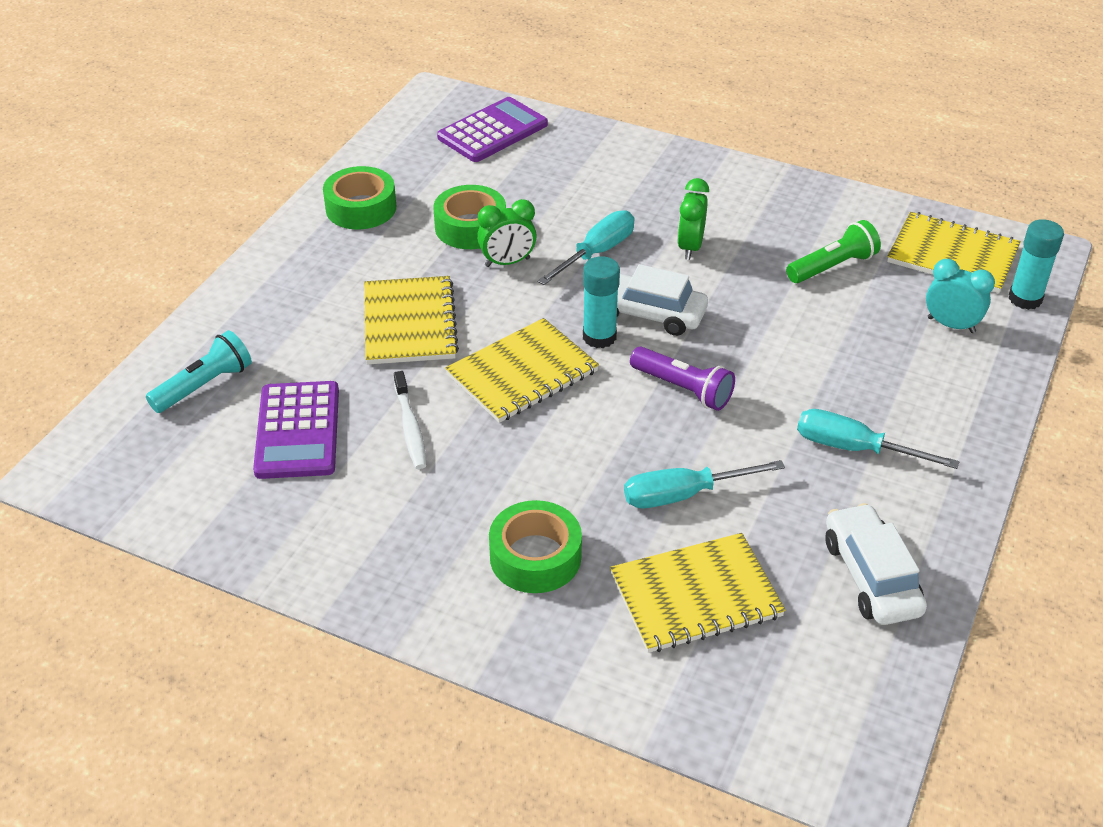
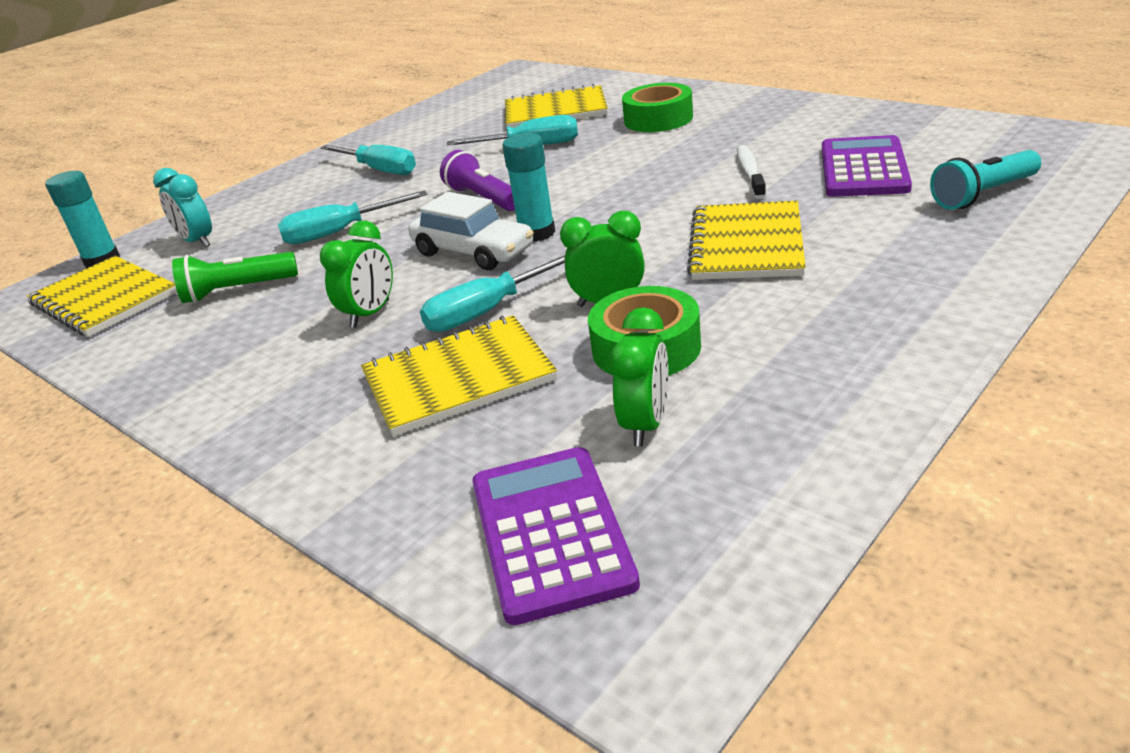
camera: 160 degrees left, 10 degrees down
green tape [323,166,396,230] -> none
purple calculator [437,97,548,162] -> purple calculator turned 105 degrees clockwise [472,447,640,625]
yellow notebook [445,318,599,423] -> yellow notebook moved to [361,315,557,436]
white car [825,503,927,625] -> none
none -> turquoise screwdriver [278,190,427,244]
none -> green clock [610,307,668,447]

